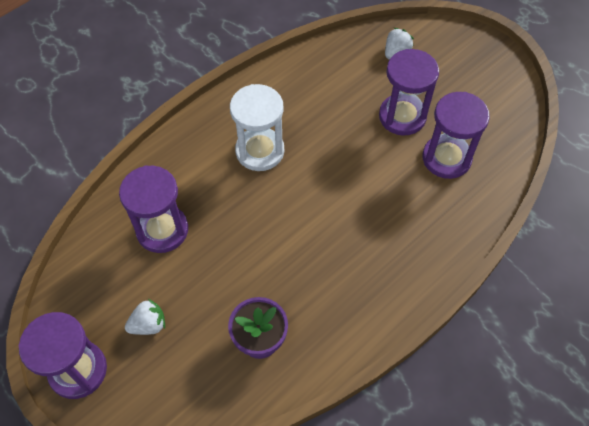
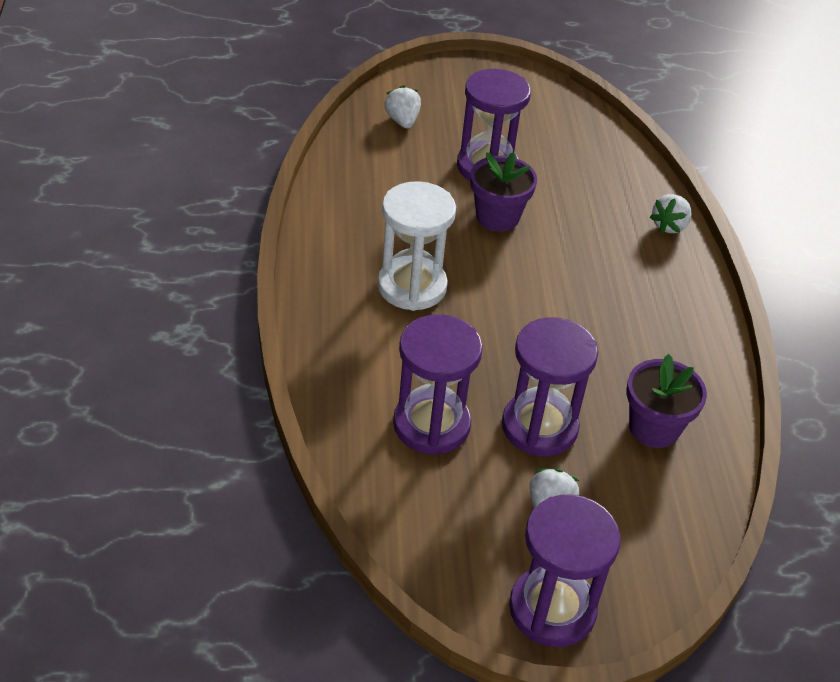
camera: 55 degrees left, 15 degrees down
purple hourglass [423,92,490,179] -> purple hourglass moved to [502,317,598,456]
none -> purple flower pot [470,152,537,232]
none -> white strawberry [650,194,691,234]

